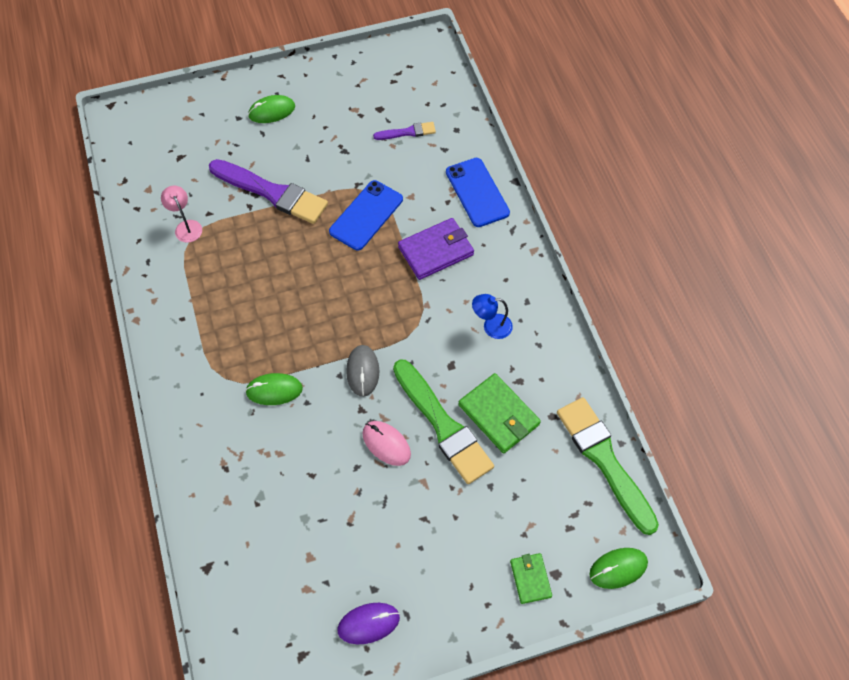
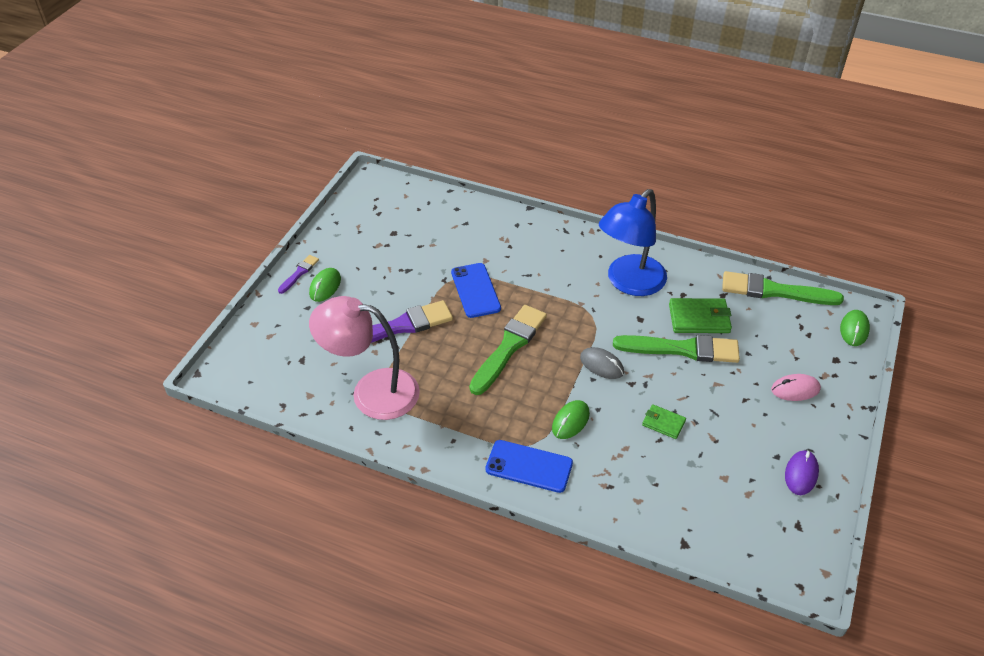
camera: 50 degrees left, 15 degrees down
pink lamp [161,186,202,243] -> pink lamp [309,296,420,420], size x2.49
pink mouse [362,421,411,466] -> pink mouse moved to [771,374,821,401]
purple brush [373,122,436,140] -> purple brush moved to [278,255,319,294]
purple wallet [398,218,474,280] -> none
blue phone [446,158,510,227] -> blue phone moved to [485,440,573,493]
blue lamp [472,294,513,339] -> blue lamp [599,189,667,296], size x2.49
green wallet [510,553,552,604] -> green wallet moved to [642,404,686,439]
none -> green brush [469,305,547,395]

